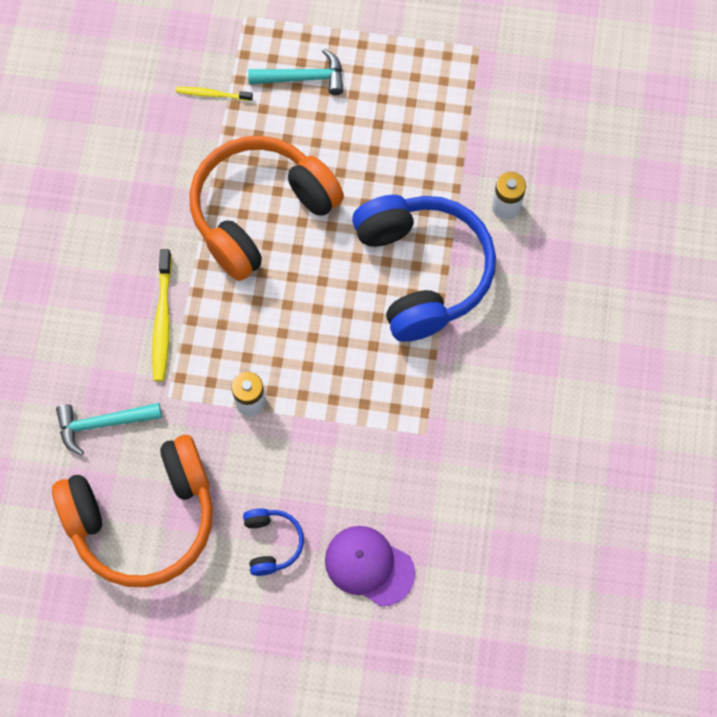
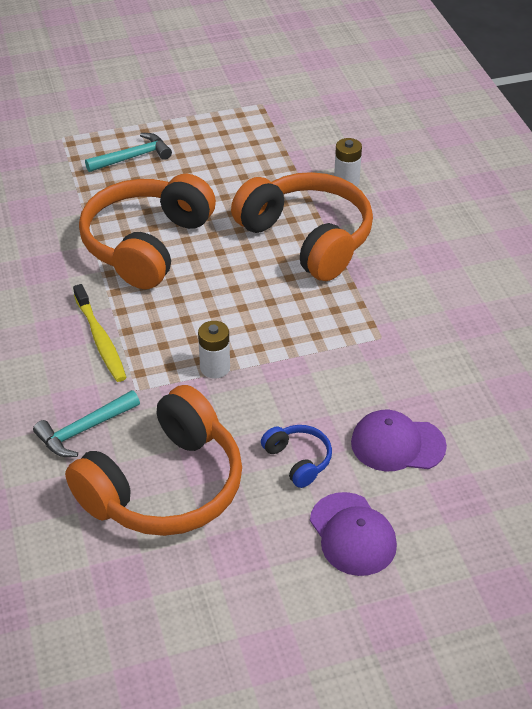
camera: 25 degrees left, 25 degrees down
yellow toothbrush [176,87,253,101] -> none
blue headphones [352,195,496,342] -> orange headphones [231,172,373,281]
none -> purple cap [310,492,397,576]

